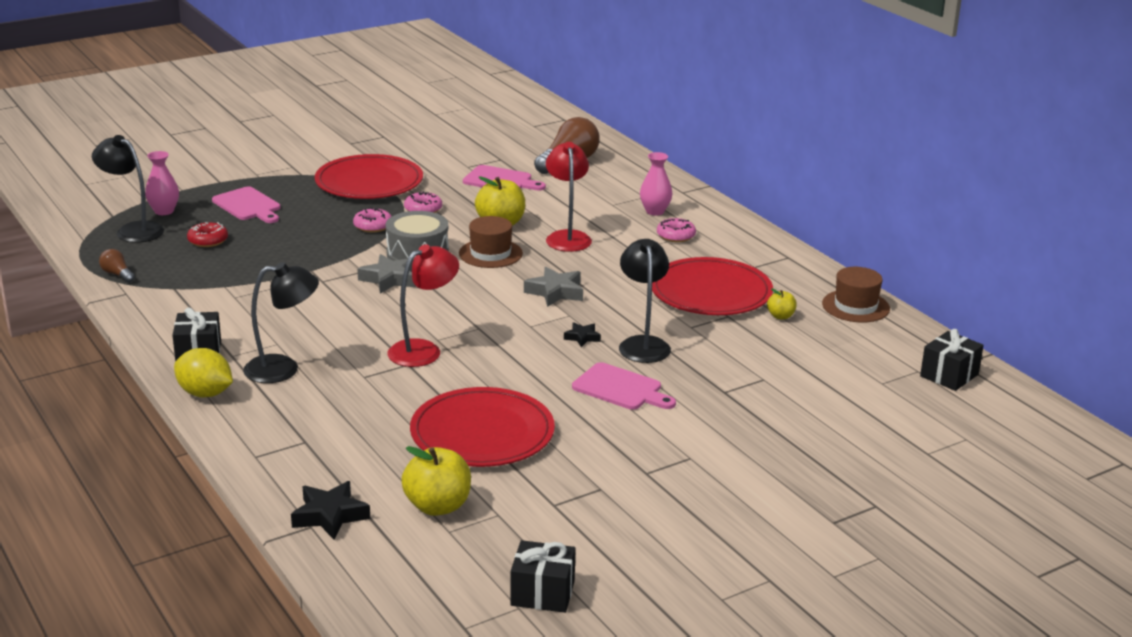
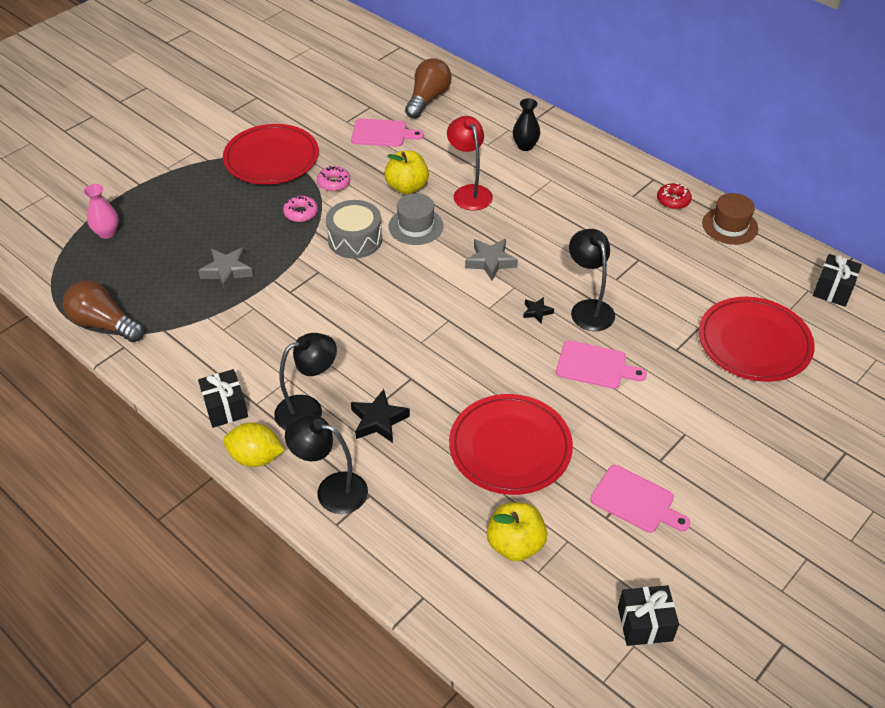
camera: 15 degrees left, 20 degrees up
black lamp [92,135,164,243] -> black lamp moved to [285,415,368,514]
brown light bulb [99,249,135,283] -> brown light bulb [63,280,144,342], size x2.03
red donut [187,222,228,247] -> red donut moved to [657,183,692,209]
pink cutting board [212,186,280,223] -> pink cutting board moved to [590,465,690,533]
black star [291,481,370,540] -> black star moved to [351,389,410,443]
grey star [357,254,416,294] -> grey star moved to [198,247,253,291]
red lamp [387,244,459,367] -> none
brown hat [459,216,523,268] -> grey hat [388,193,444,245]
pink vase [640,152,672,216] -> black vase [513,98,540,151]
red plate [652,257,773,315] -> red plate moved to [699,297,815,382]
pink donut [657,218,696,242] -> none
yellow apple [767,288,797,319] -> none

